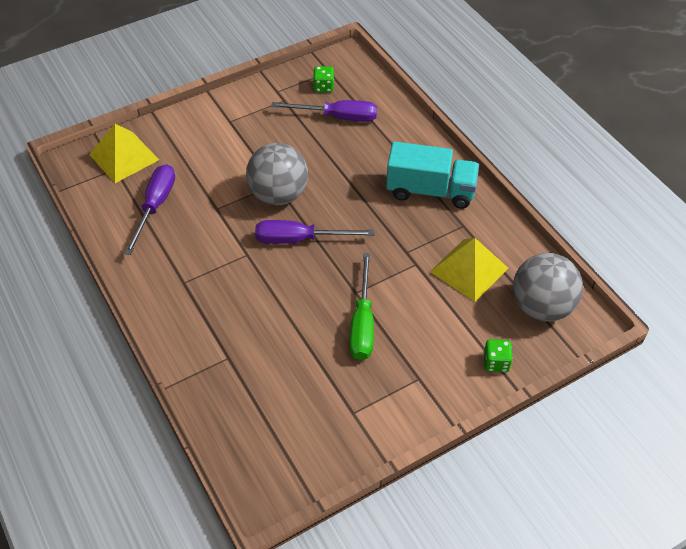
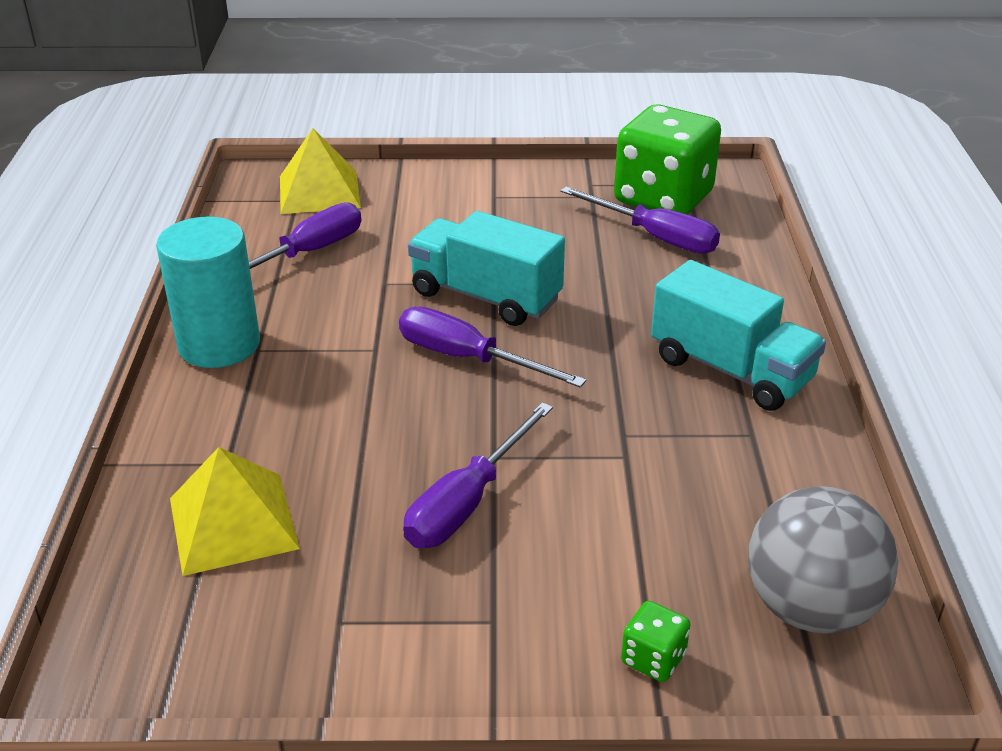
camera: 30 degrees right, 15 degrees down
grey ball [246,143,308,205] -> turquoise truck [408,211,565,326]
green dice [313,66,334,93] -> green dice [614,105,721,215], size x2.49
green screwdriver [350,253,374,360] -> purple screwdriver [403,402,553,548]
yellow pyramid [430,238,508,302] -> yellow pyramid moved to [170,447,300,576]
none -> turquoise cylinder [156,217,260,368]

